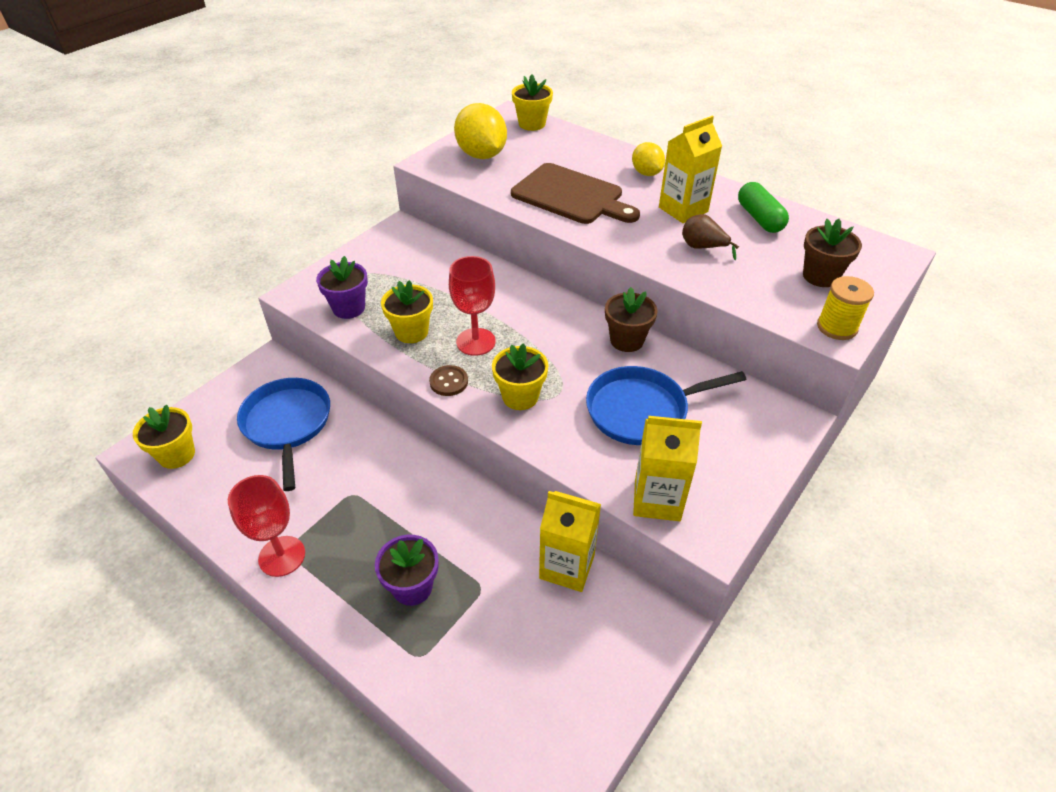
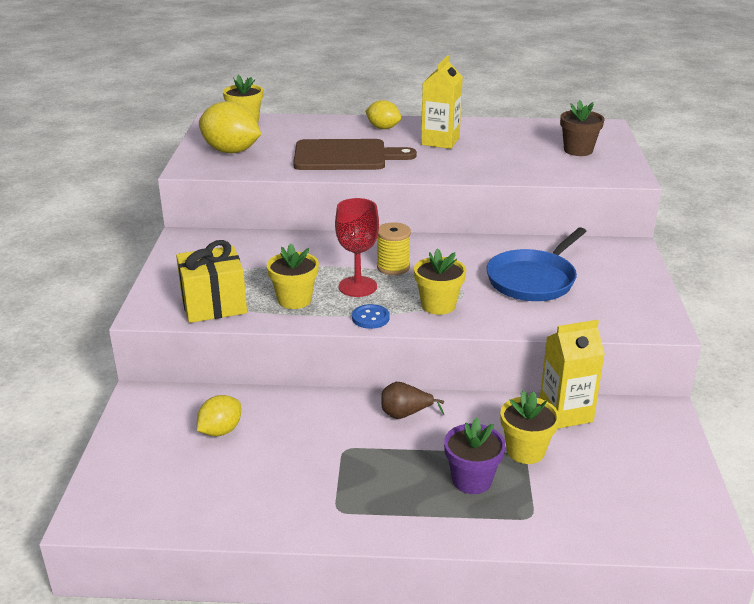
camera: 35 degrees left, 15 degrees down
yellow flower pot [133,404,195,469] -> yellow flower pot moved to [500,391,560,464]
red goblet [228,475,305,577] -> none
blue pan [237,378,330,491] -> yellow lemon [197,395,241,436]
purple flower pot [316,256,368,319] -> yellow gift [176,240,247,323]
brown button [429,365,468,396] -> blue button [352,304,390,329]
brown flower pot [605,287,658,352] -> none
yellow carton [633,416,702,521] -> none
brown pear [682,214,739,260] -> brown pear moved to [381,382,444,419]
green capsule [738,182,789,233] -> none
yellow spool [817,276,874,340] -> yellow spool moved to [377,222,411,275]

